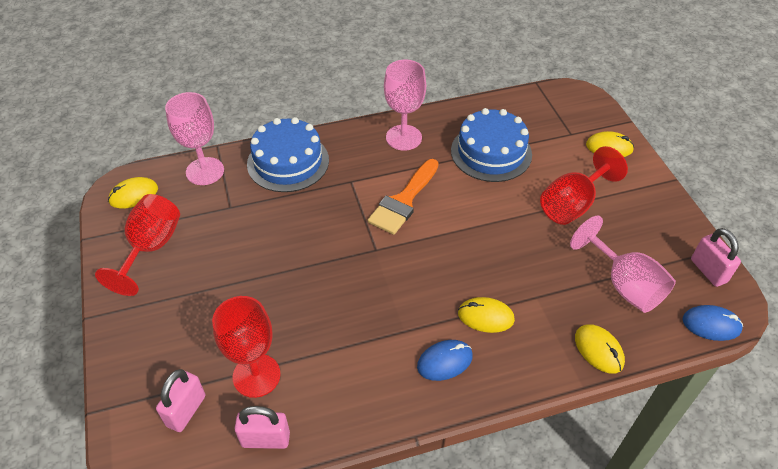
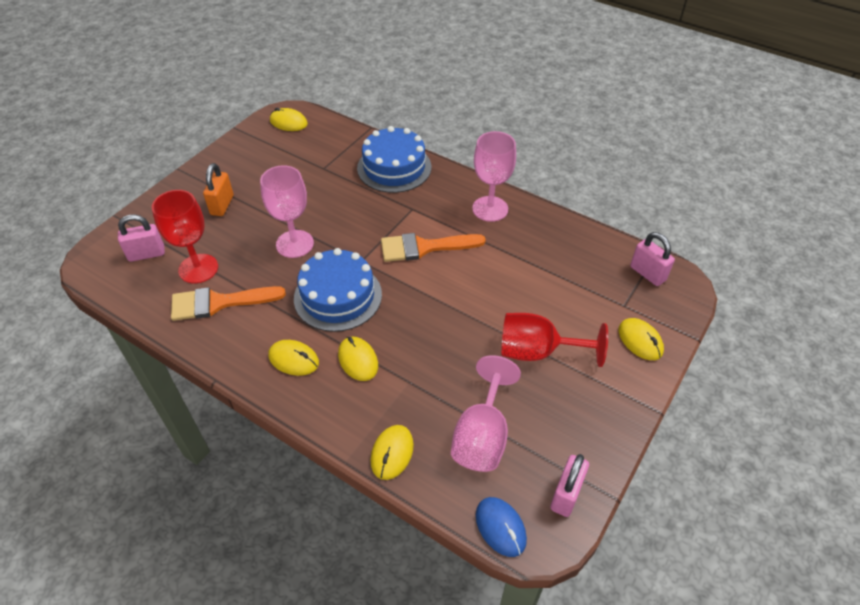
camera: 50 degrees right, 0 degrees up
red goblet [95,194,180,296] -> none
pink goblet [165,92,224,185] -> pink goblet moved to [260,165,314,258]
pink padlock [235,406,290,449] -> pink padlock moved to [630,232,675,286]
blue mouse [417,340,473,381] -> yellow mouse [268,340,319,376]
blue cake [451,108,532,182] -> blue cake moved to [294,248,382,332]
none -> orange brush [171,286,286,321]
none -> orange padlock [203,163,234,216]

